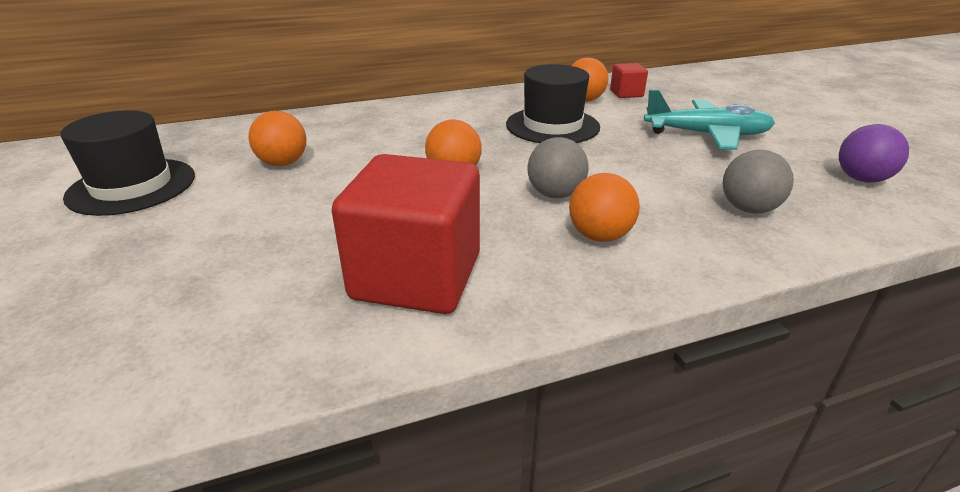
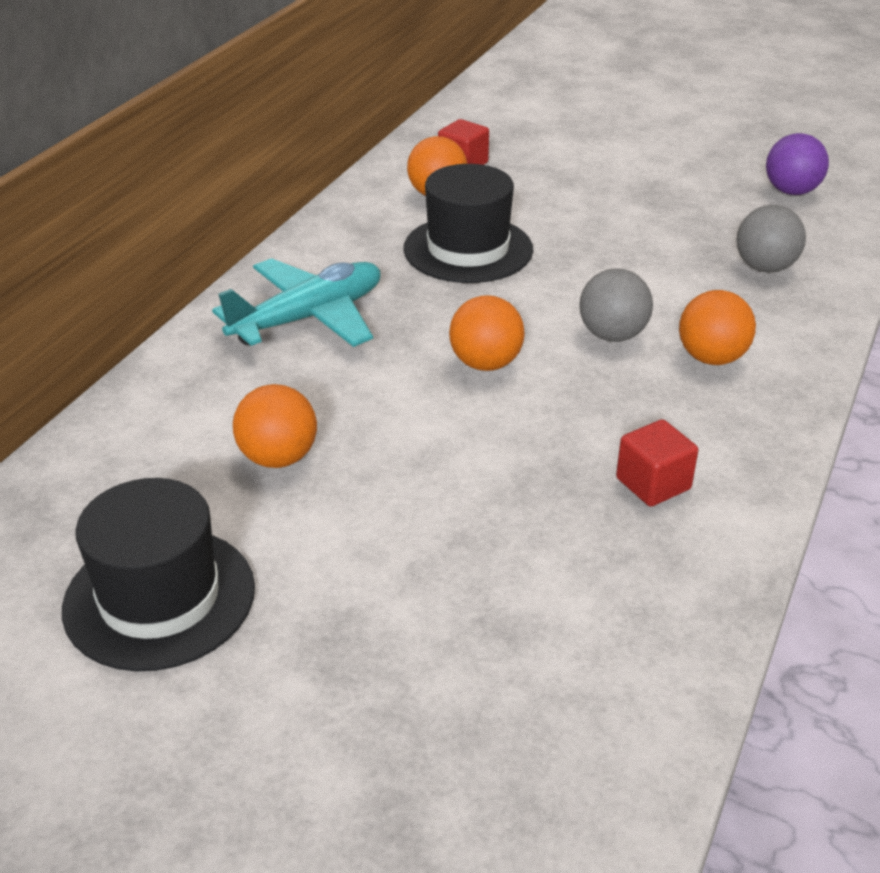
camera: 45 degrees left, 5 degrees up
red cube [332,154,480,314] -> red cube [616,419,698,507], size x0.46
turquoise plane [644,89,775,150] -> turquoise plane moved to [212,258,380,347]

